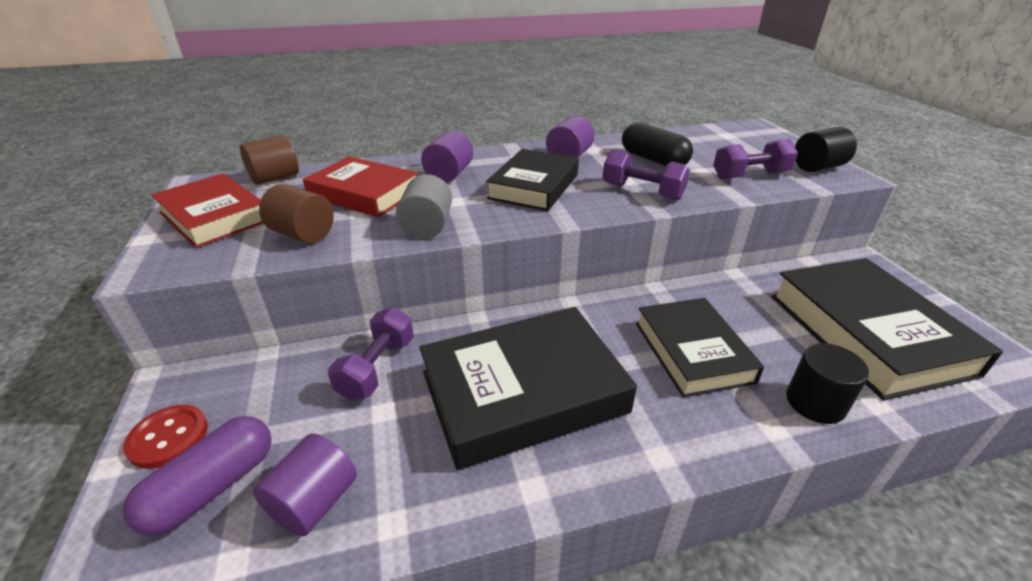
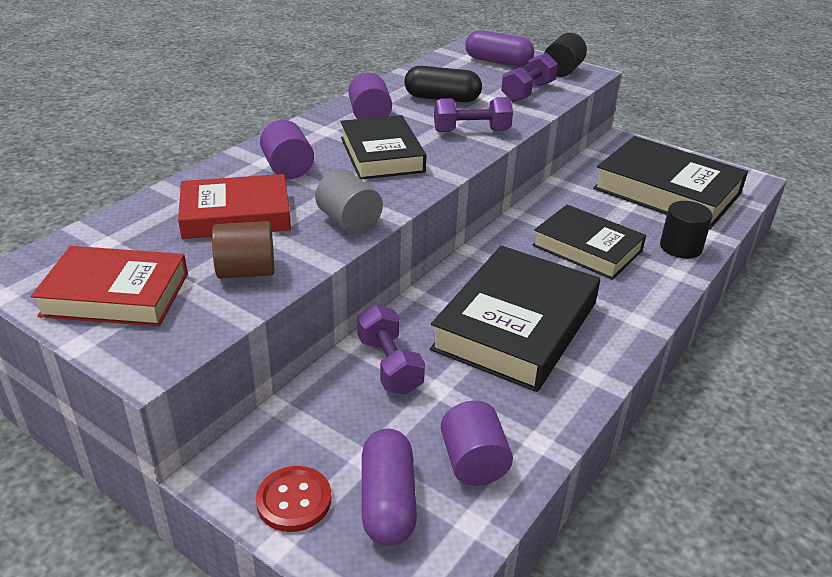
camera: 40 degrees left, 0 degrees up
brown cylinder [240,135,299,185] -> none
none -> purple capsule [465,30,534,66]

